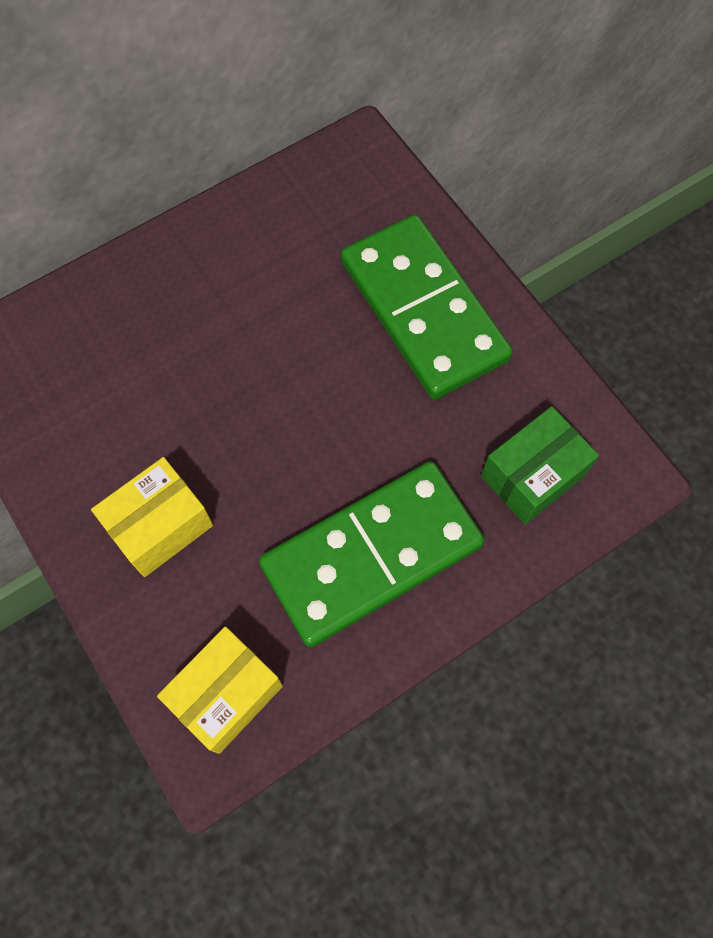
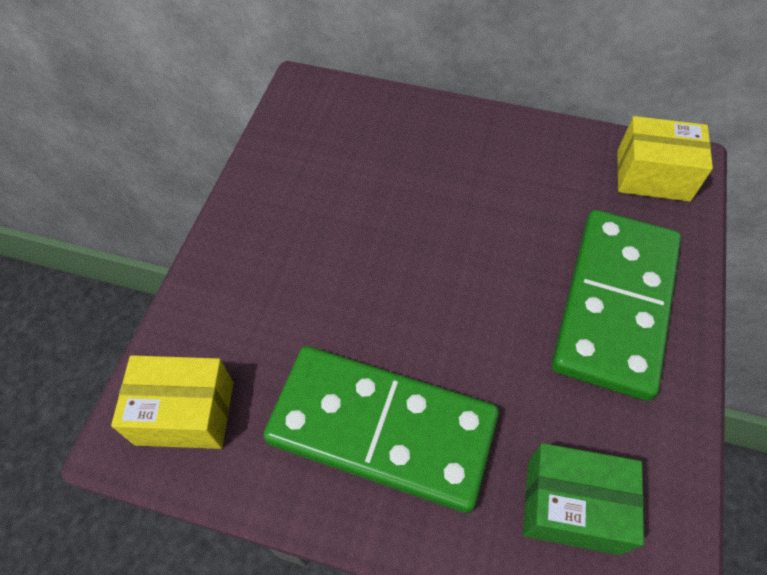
camera: 50 degrees right, 10 degrees down
yellow box [91,457,213,577] -> yellow box moved to [617,116,713,202]

